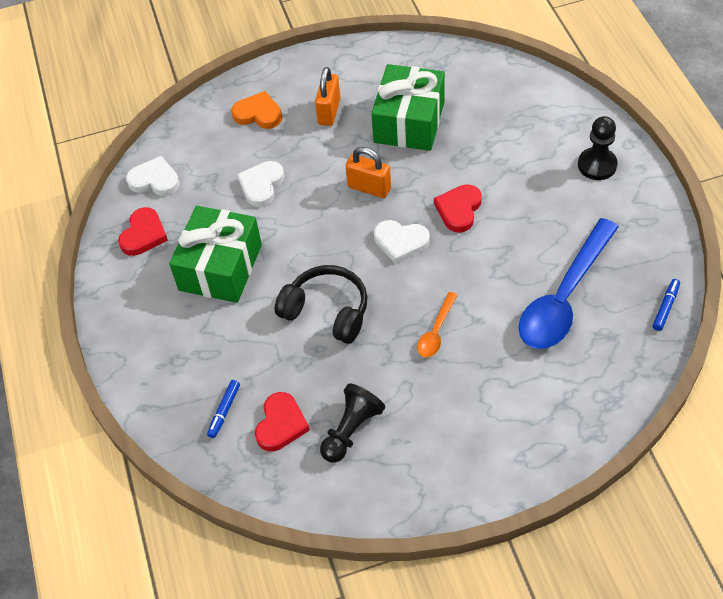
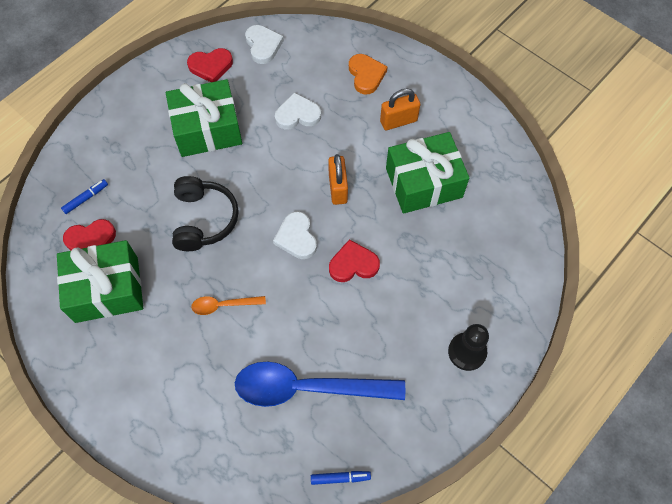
camera: 55 degrees right, 10 degrees up
blue marker [207,380,240,438] -> blue marker turned 150 degrees clockwise [61,179,108,214]
black pawn [320,383,385,463] -> green gift [57,240,143,323]

